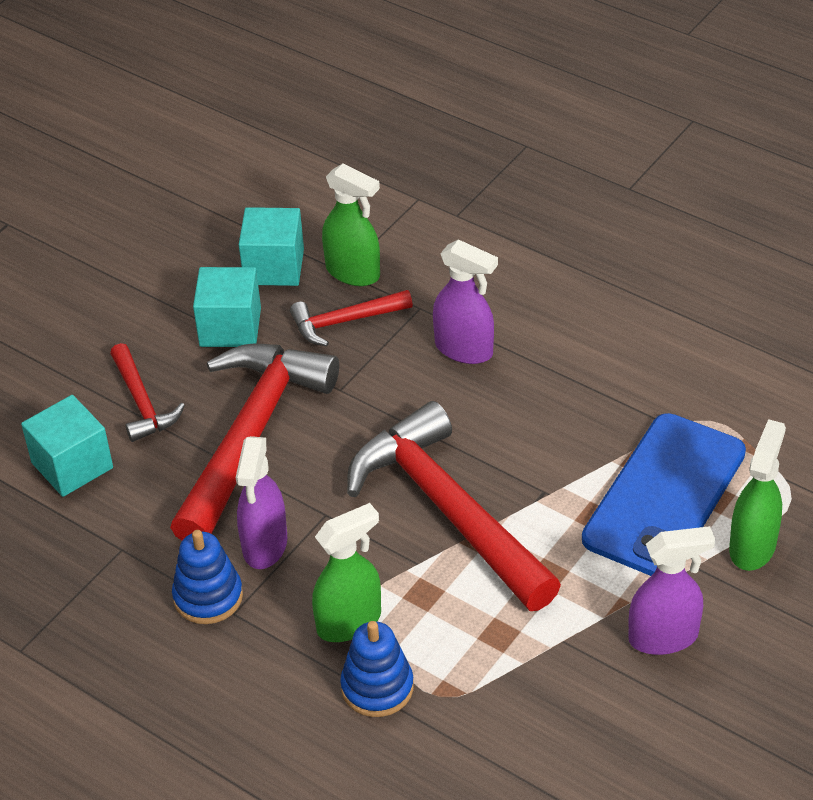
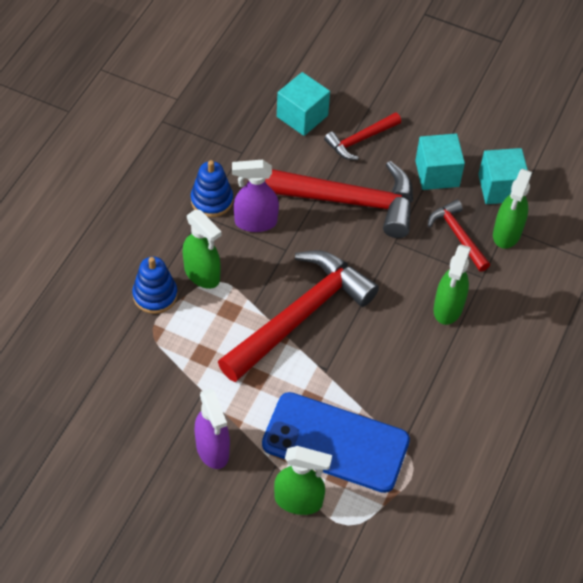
camera: 75 degrees right, 10 degrees up
purple spray bottle [433,239,498,364] -> green spray bottle [434,245,471,325]

